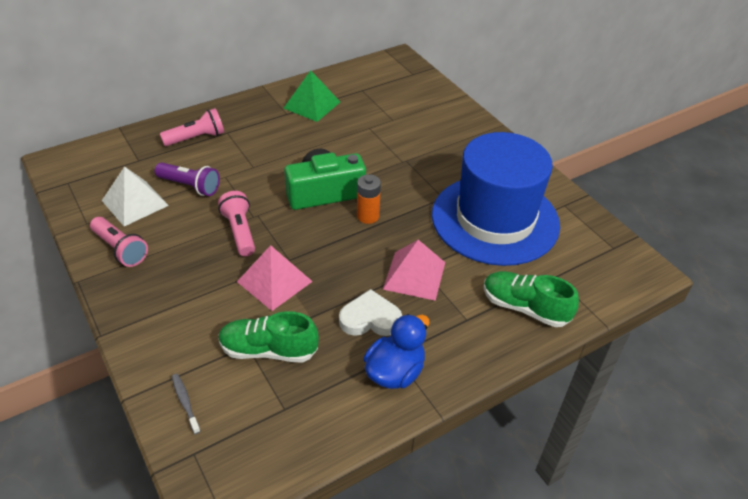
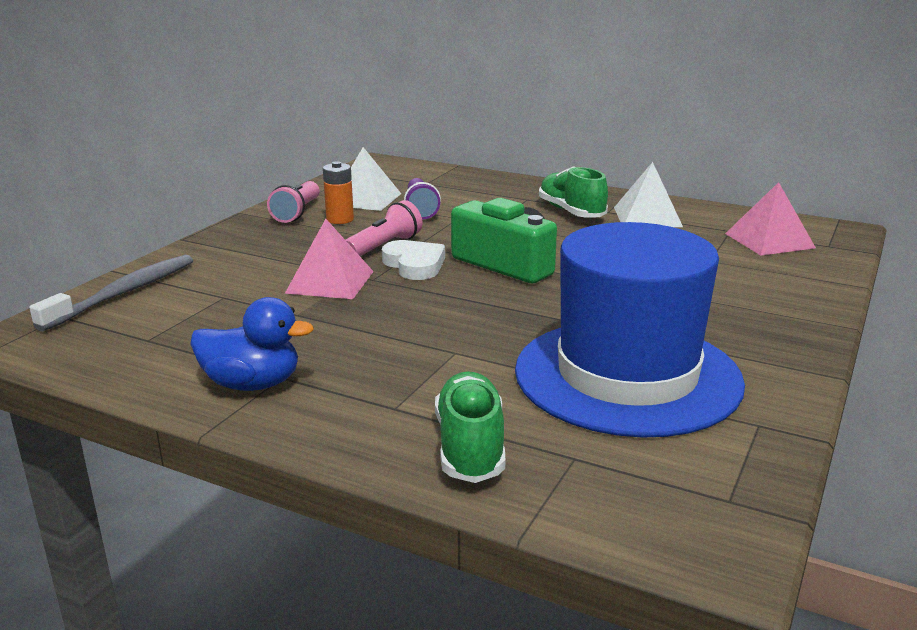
camera: 60 degrees right, 20 degrees down
pink flashlight [160,108,224,146] -> none
grey toothbrush [172,374,201,434] -> grey toothbrush [29,254,193,332], size x2.19
green shoe [218,311,319,363] -> green shoe moved to [539,166,608,217]
green pyramid [284,70,340,122] -> white pyramid [614,162,683,227]
white heart [339,289,402,336] -> white heart moved to [382,240,445,280]
orange battery [357,174,381,224] -> orange battery moved to [323,161,354,224]
pink pyramid [383,240,445,301] -> pink pyramid moved to [725,182,816,256]

